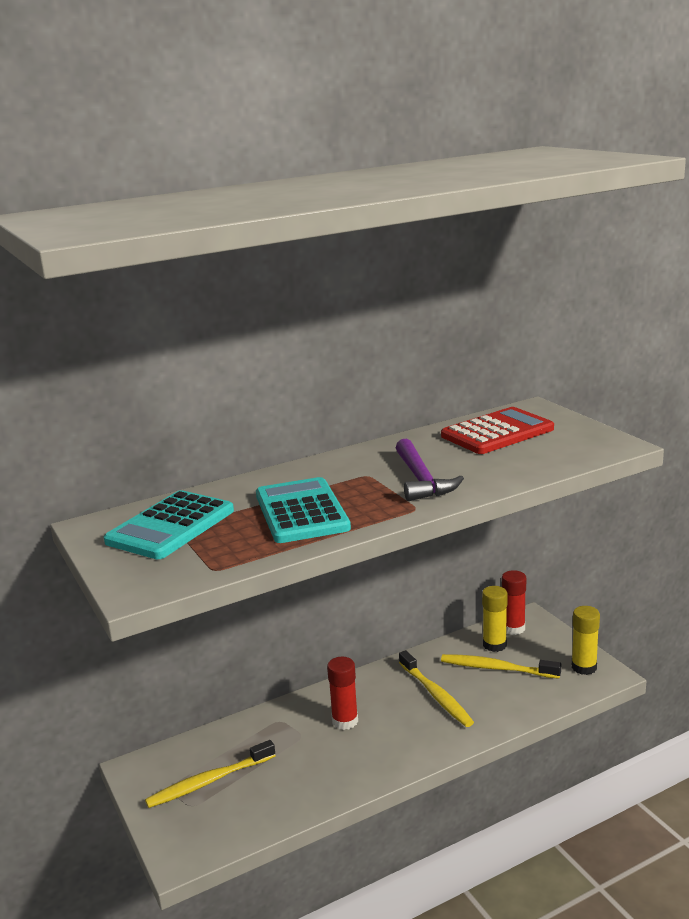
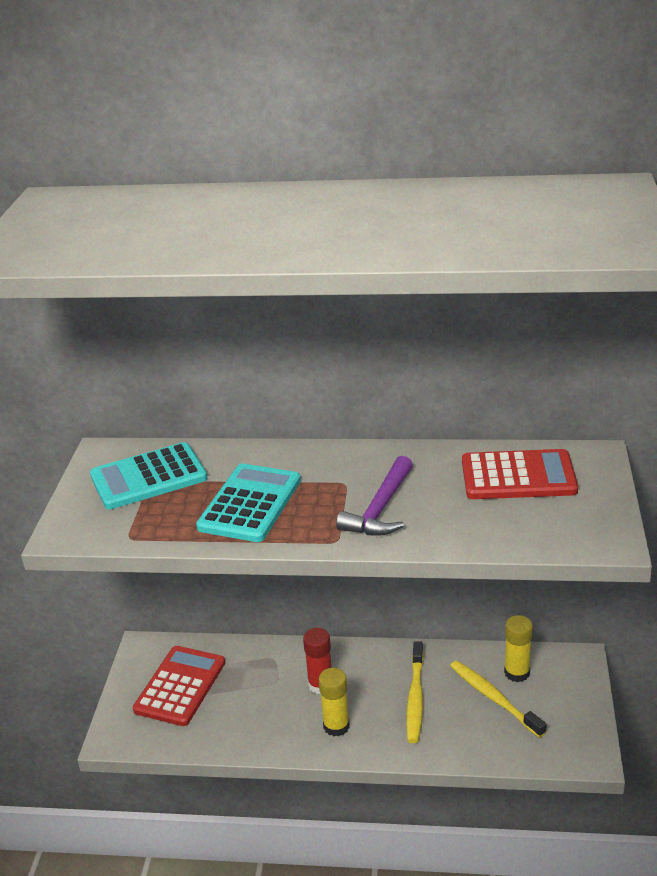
camera: 35 degrees right, 10 degrees up
yellow toothbrush [145,740,276,808] -> red calculator [133,646,225,726]
red glue stick [502,570,526,635] -> none
yellow glue stick [572,606,600,675] -> yellow glue stick moved to [319,668,349,736]

